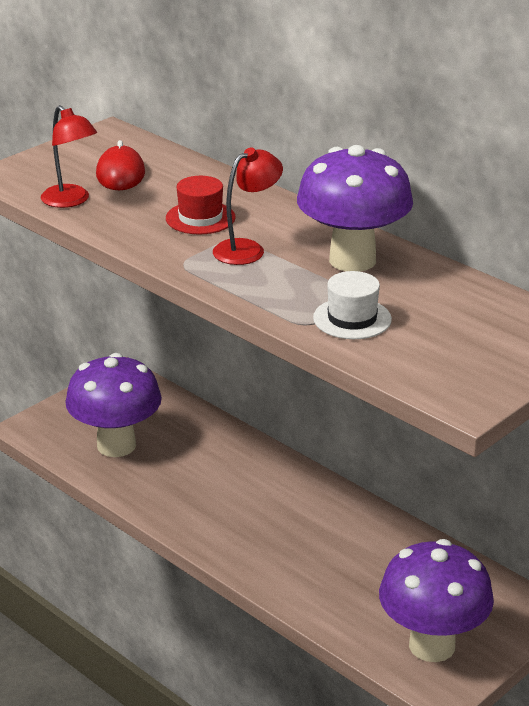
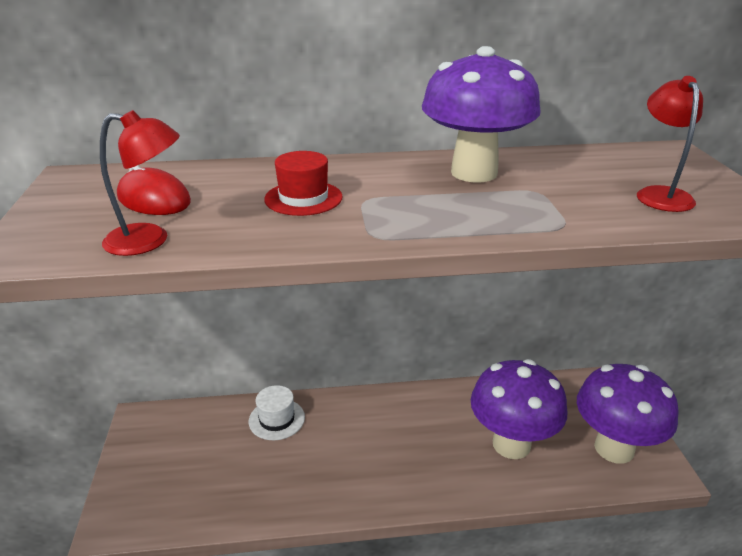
camera: 50 degrees left, 0 degrees up
purple mushroom [65,353,162,457] -> purple mushroom moved to [471,359,567,459]
red lamp [213,147,283,265] -> red lamp moved to [637,76,703,212]
white hat [313,271,392,339] -> white hat moved to [249,385,305,440]

